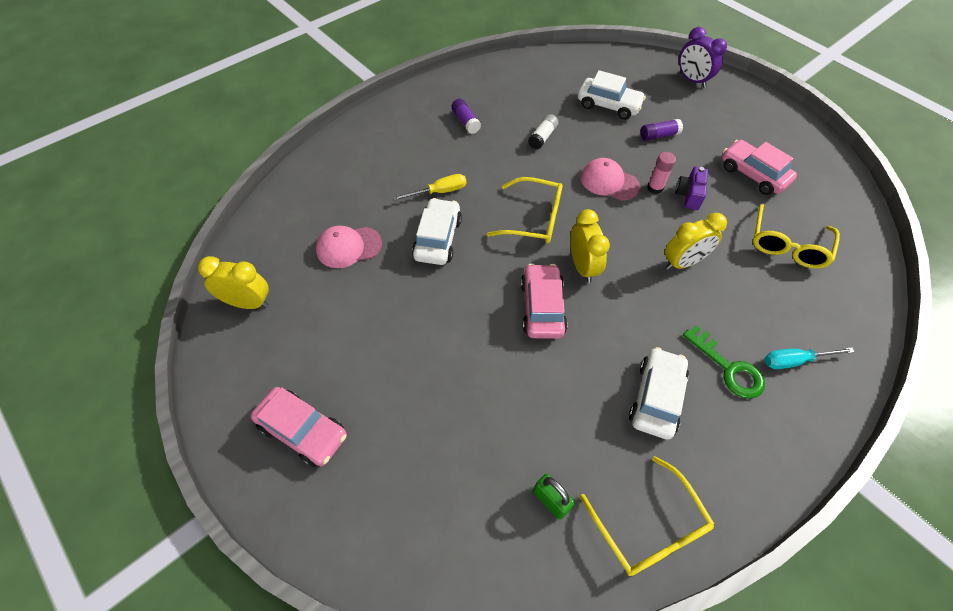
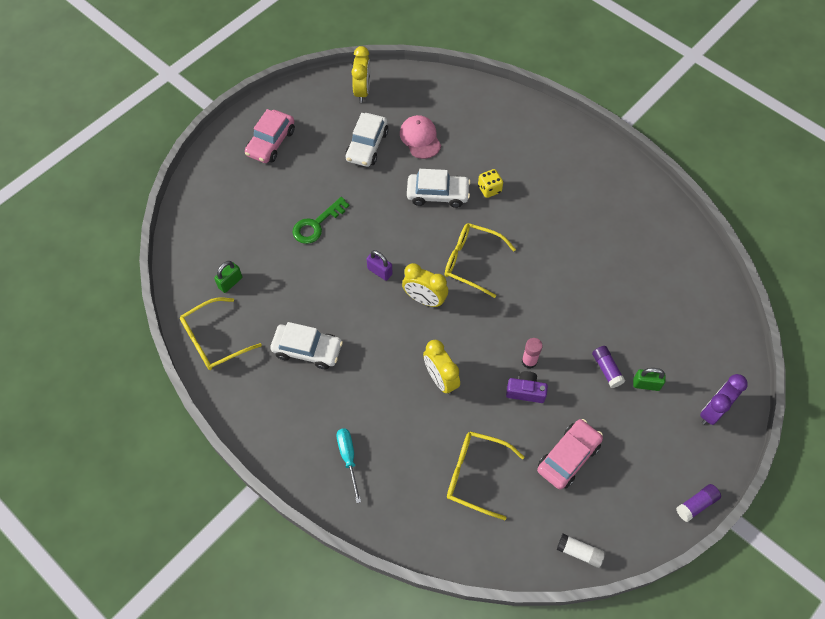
camera: 85 degrees right, 5 degrees up
yellow screwdriver [393,174,466,201] -> yellow dice [478,169,503,198]
purple glue stick [451,99,481,134] -> purple glue stick moved to [676,484,721,522]
yellow glasses [487,177,563,244] -> yellow glasses turned 105 degrees clockwise [445,223,516,298]
pink car [521,264,568,339] -> purple padlock [367,250,393,281]
white glue stick [528,114,558,149] -> white glue stick moved to [557,534,605,568]
yellow clock [570,209,610,283] -> yellow clock turned 45 degrees clockwise [402,263,448,307]
white car [578,70,646,120] -> white car moved to [345,113,388,167]
pink cap [581,158,640,201] -> none
green key [683,325,765,399] -> green key moved to [293,197,349,244]
none -> green padlock [633,368,665,391]

